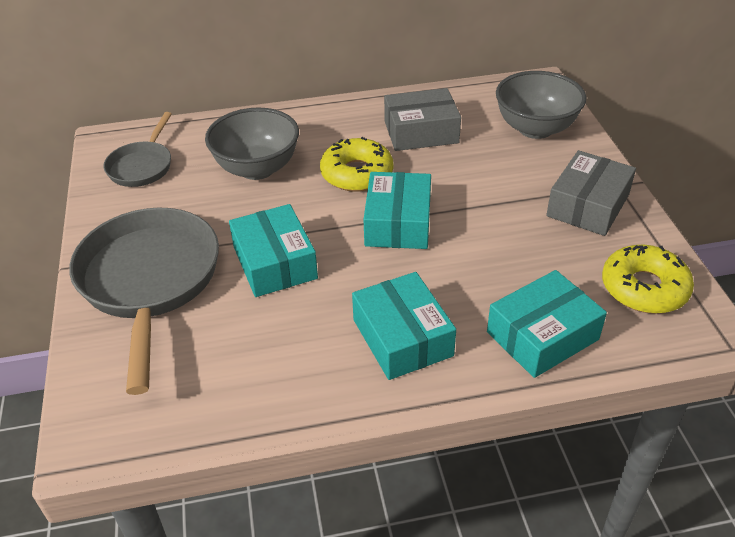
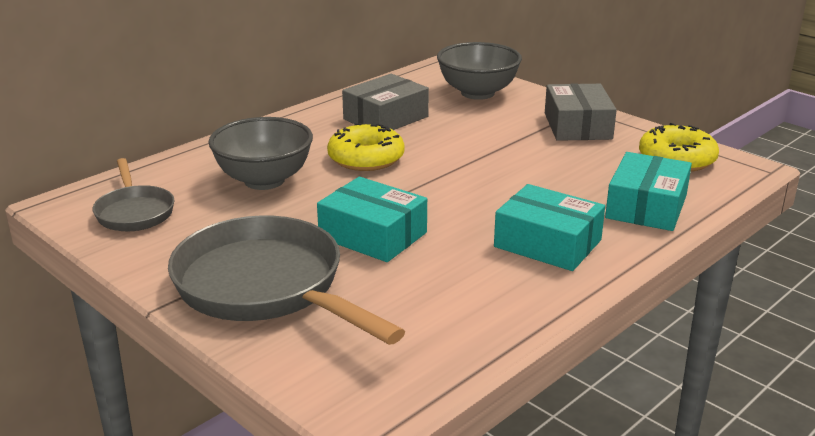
camera: 35 degrees left, 15 degrees down
turquoise box [363,172,431,249] -> none

